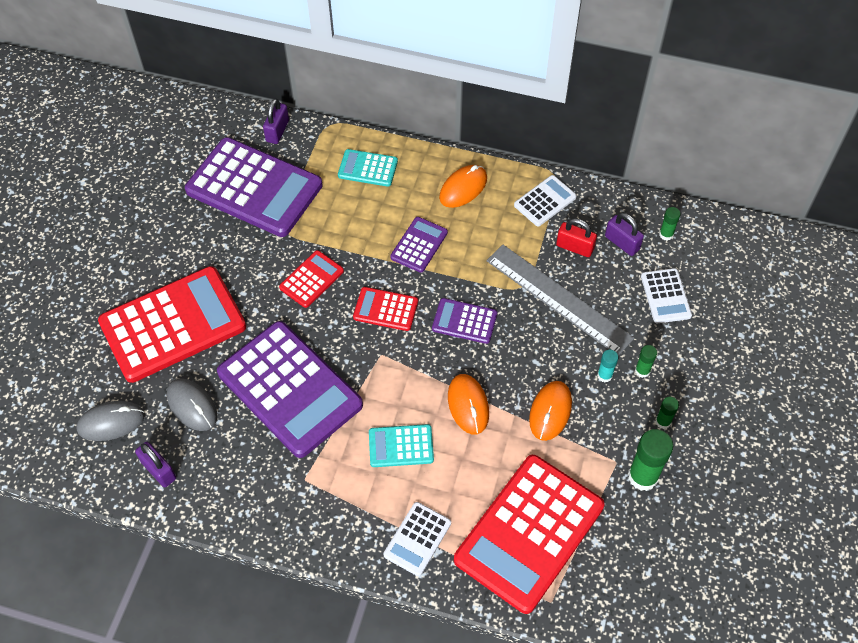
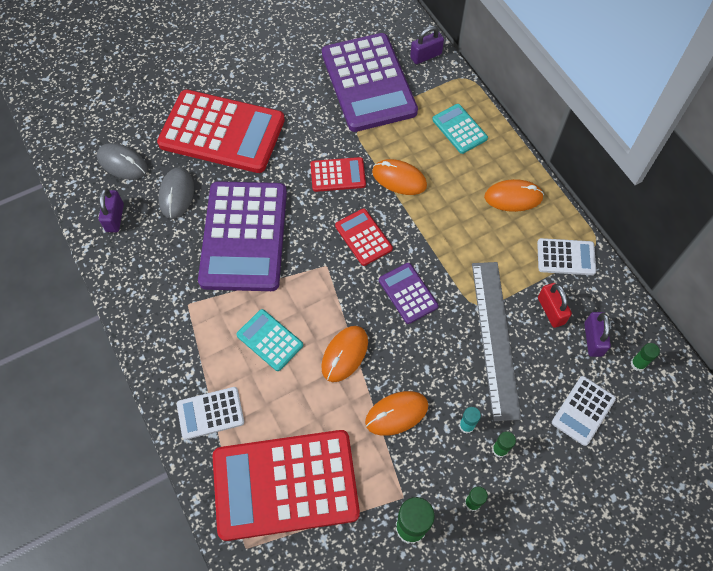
camera: 45 degrees right, 5 degrees up
purple calculator [390,217,448,273] -> none
none -> orange mouse [372,159,427,195]

